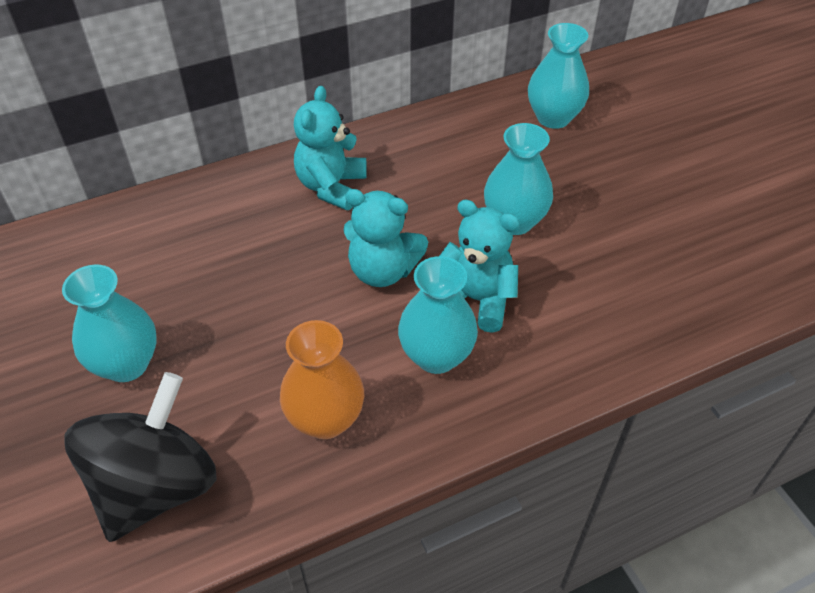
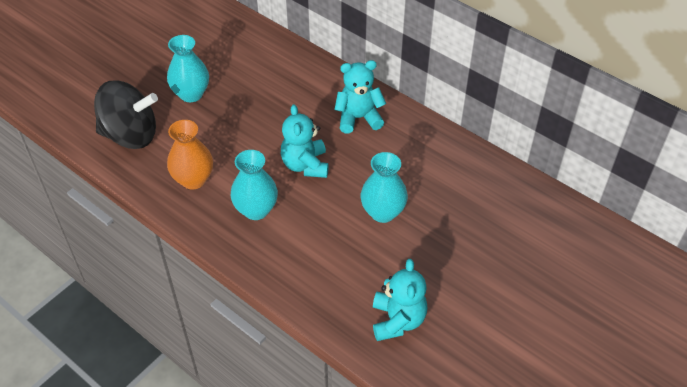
camera: 65 degrees right, 0 degrees up
turquoise teddy bear [440,199,520,333] -> turquoise teddy bear moved to [373,259,427,341]
turquoise vase [528,23,589,129] -> none

